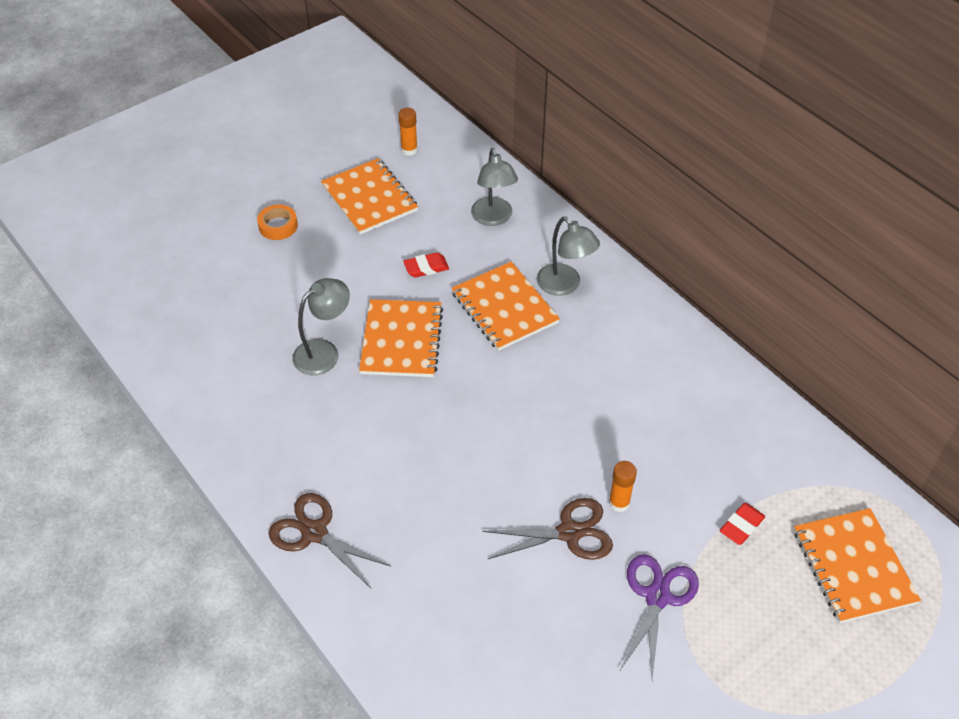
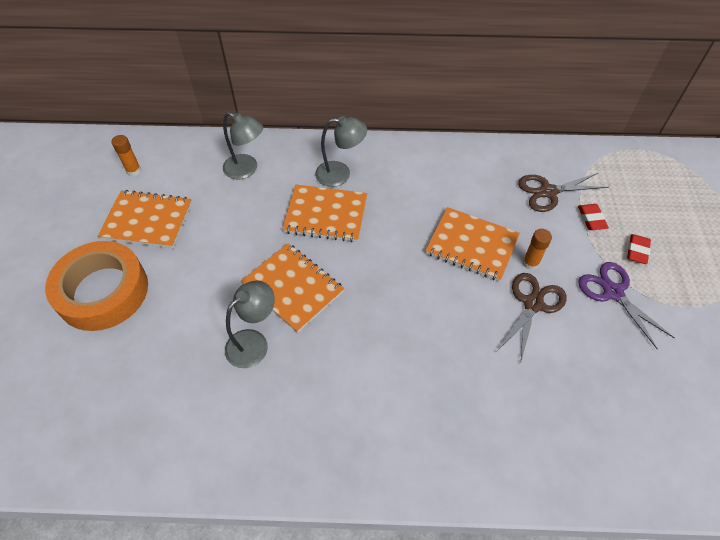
camera: 50 degrees left, 5 degrees up
orange tape [257,205,298,240] -> orange tape [45,241,148,331], size x2.36
brown scissors [269,493,391,588] -> brown scissors moved to [518,173,608,212]
grey lamp [292,278,350,375] -> grey lamp turned 45 degrees clockwise [225,280,275,368]
red eraser [403,252,449,278] -> red eraser moved to [627,234,651,264]
orange notebook [794,508,921,623] -> orange notebook moved to [425,207,520,281]

